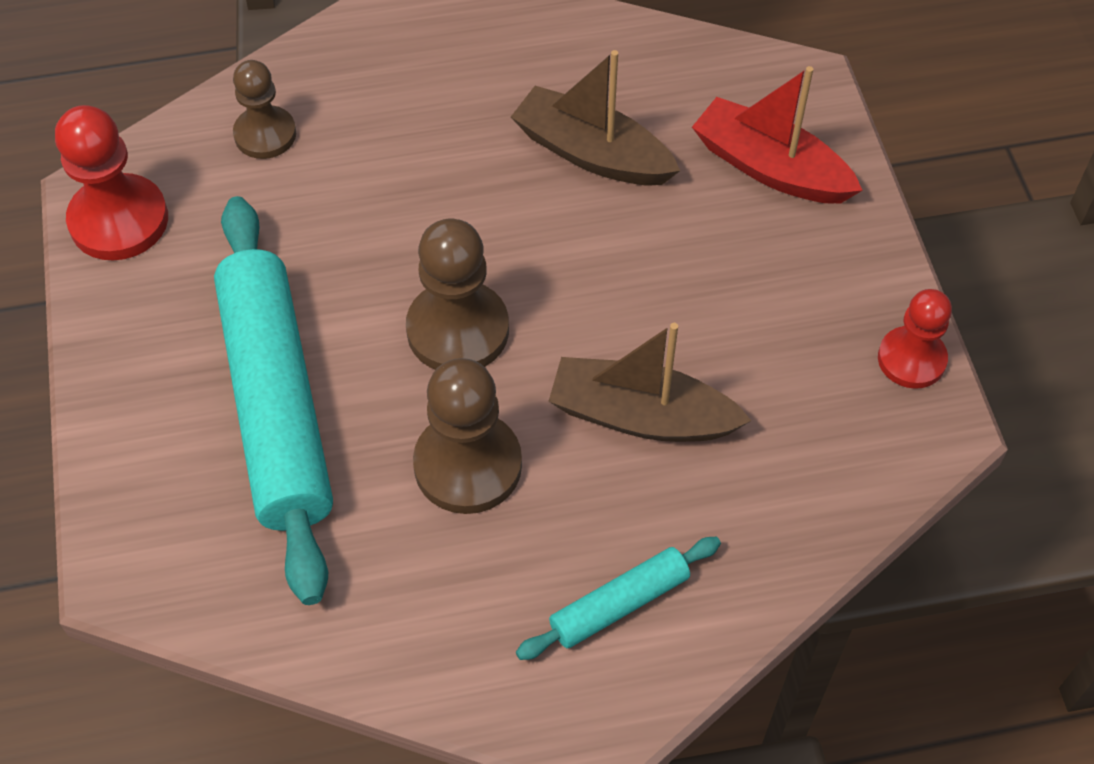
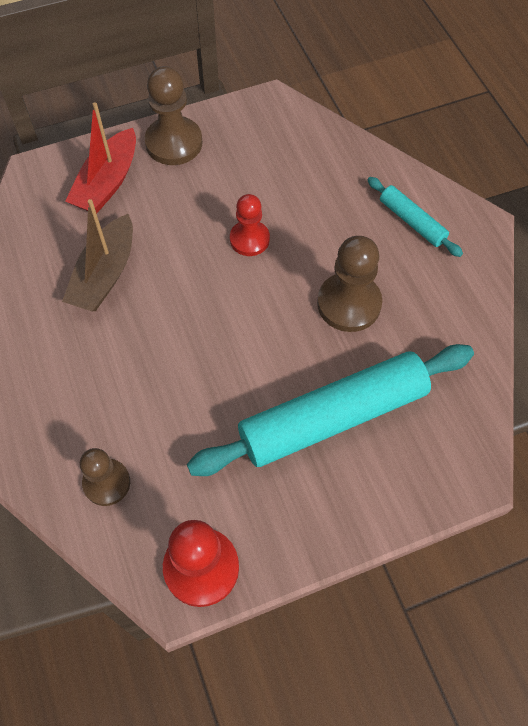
camera: 100 degrees left, 5 degrees up
brown pawn [406,219,509,370] -> brown pawn moved to [144,66,203,165]
brown boat [548,323,752,442] -> none
red pawn [878,289,952,389] -> red pawn moved to [230,194,270,256]

